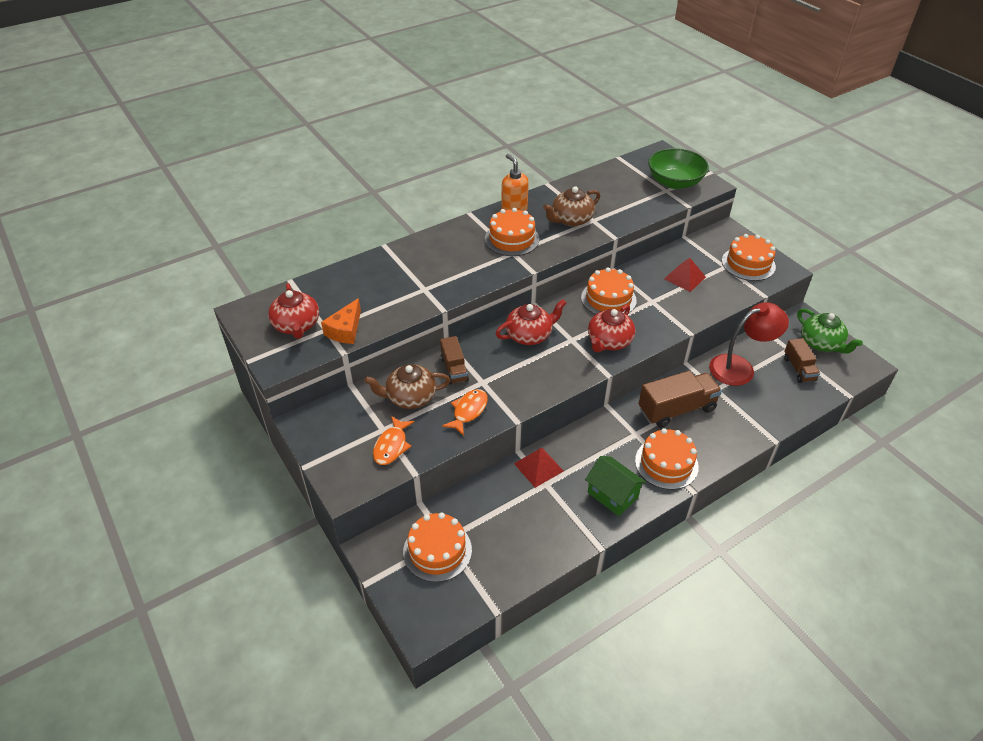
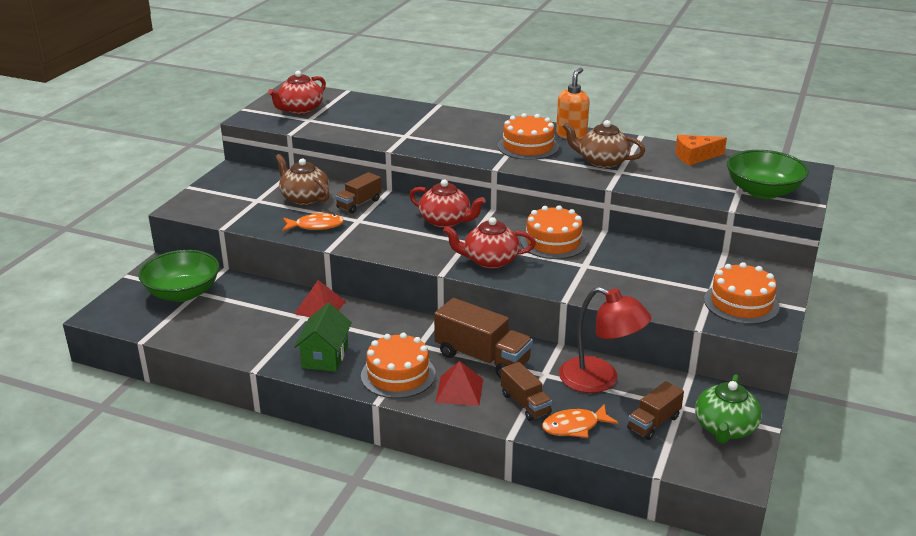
camera: 55 degrees right, 15 degrees down
orange cheese [321,298,361,344] -> orange cheese moved to [675,135,727,166]
orange fish [373,416,415,465] -> orange fish moved to [542,404,618,438]
orange cake [403,512,472,582] -> green bowl [139,250,219,302]
red pyramid [664,258,706,292] -> red pyramid moved to [435,361,483,406]
none -> brown truck [501,362,552,421]

